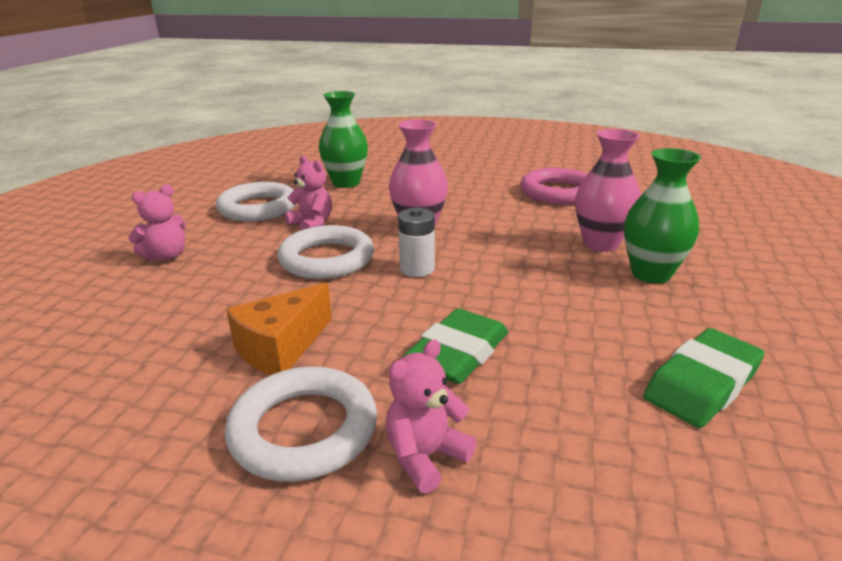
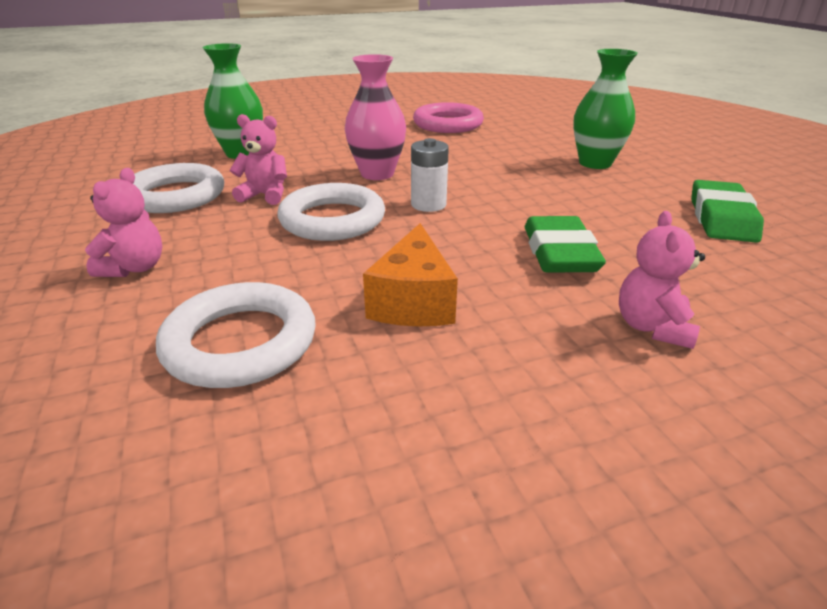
camera: 35 degrees left, 5 degrees up
white ring [225,366,377,481] -> white ring moved to [156,282,316,388]
pink vase [575,129,641,252] -> none

